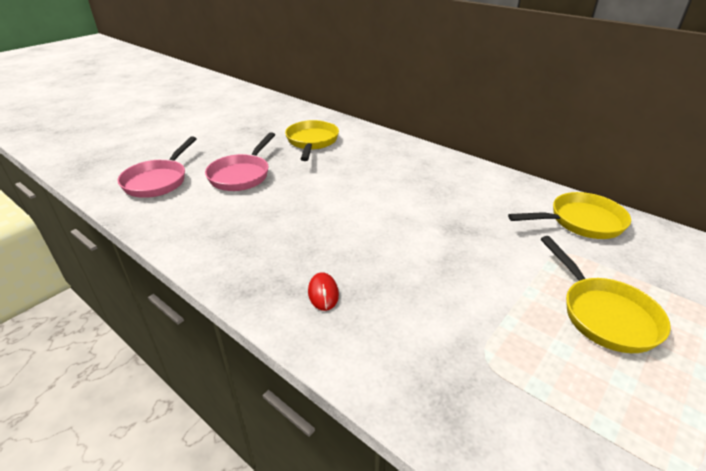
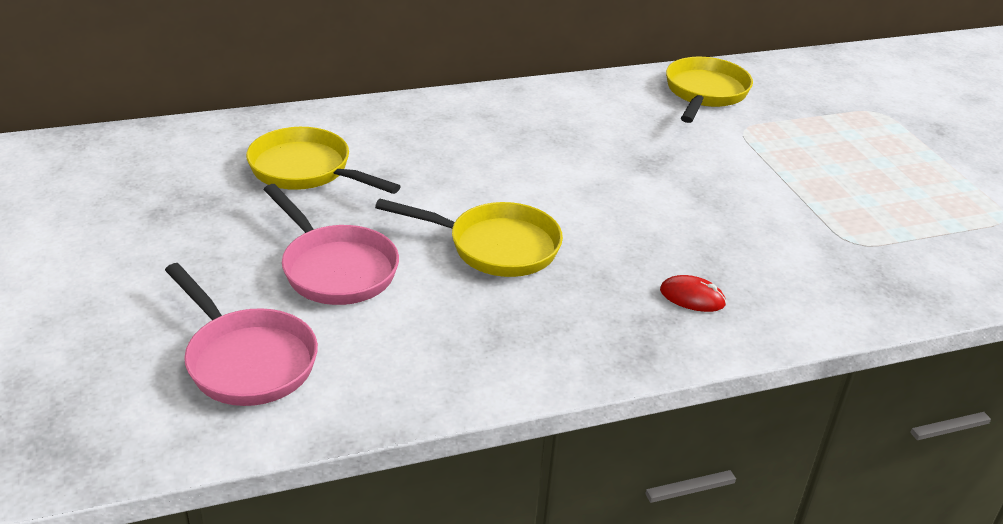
camera: 60 degrees left, 0 degrees up
yellow pan [541,236,671,353] -> yellow pan moved to [375,198,563,277]

